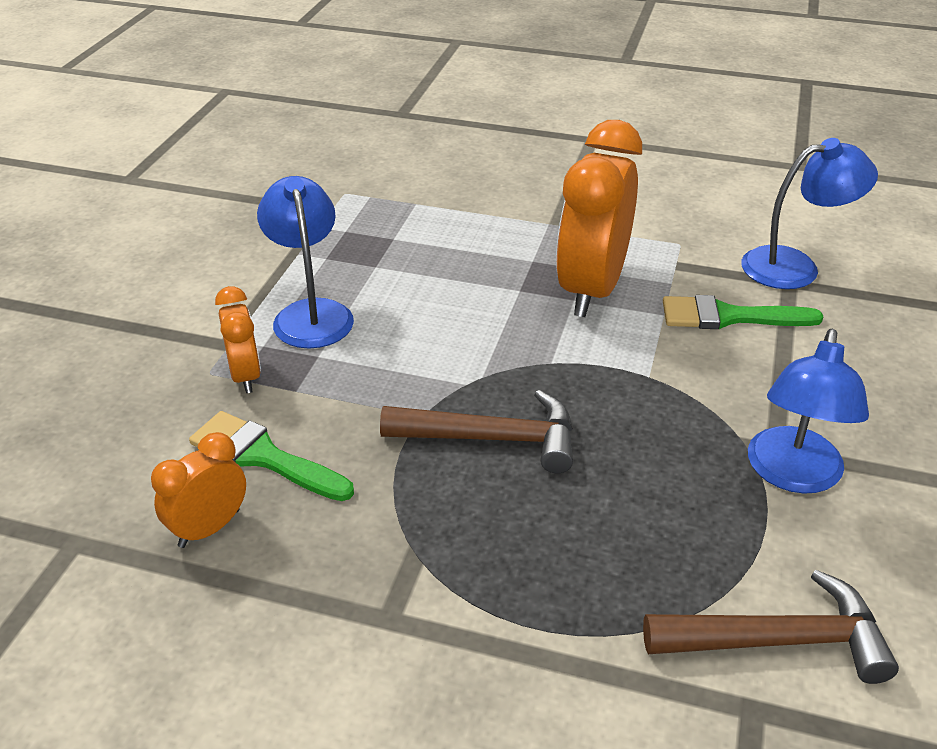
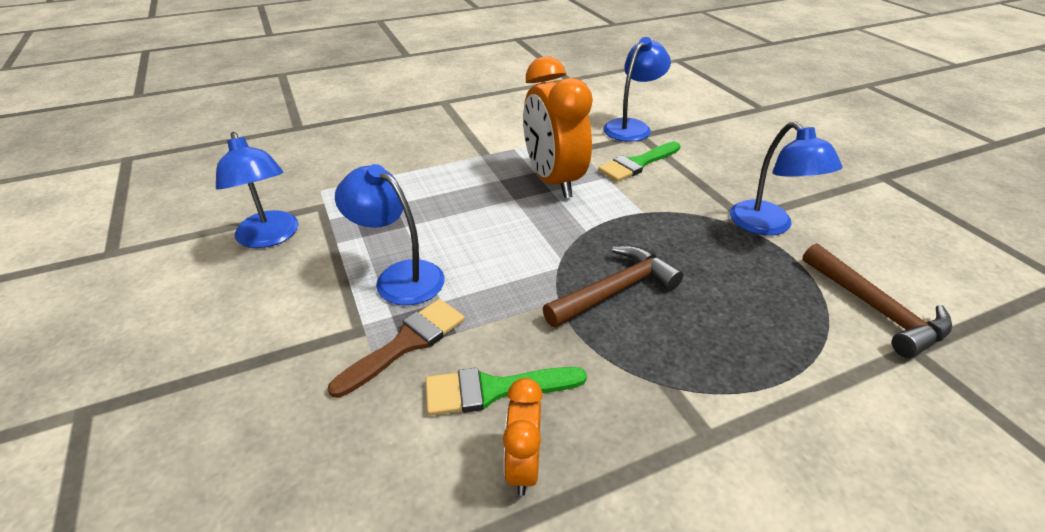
camera: 40 degrees left, 0 degrees up
orange clock [215,286,261,393] -> brown brush [328,299,465,398]
brown hammer [643,570,899,684] -> brown hammer turned 105 degrees clockwise [802,243,952,358]
none -> blue lamp [216,132,299,248]

